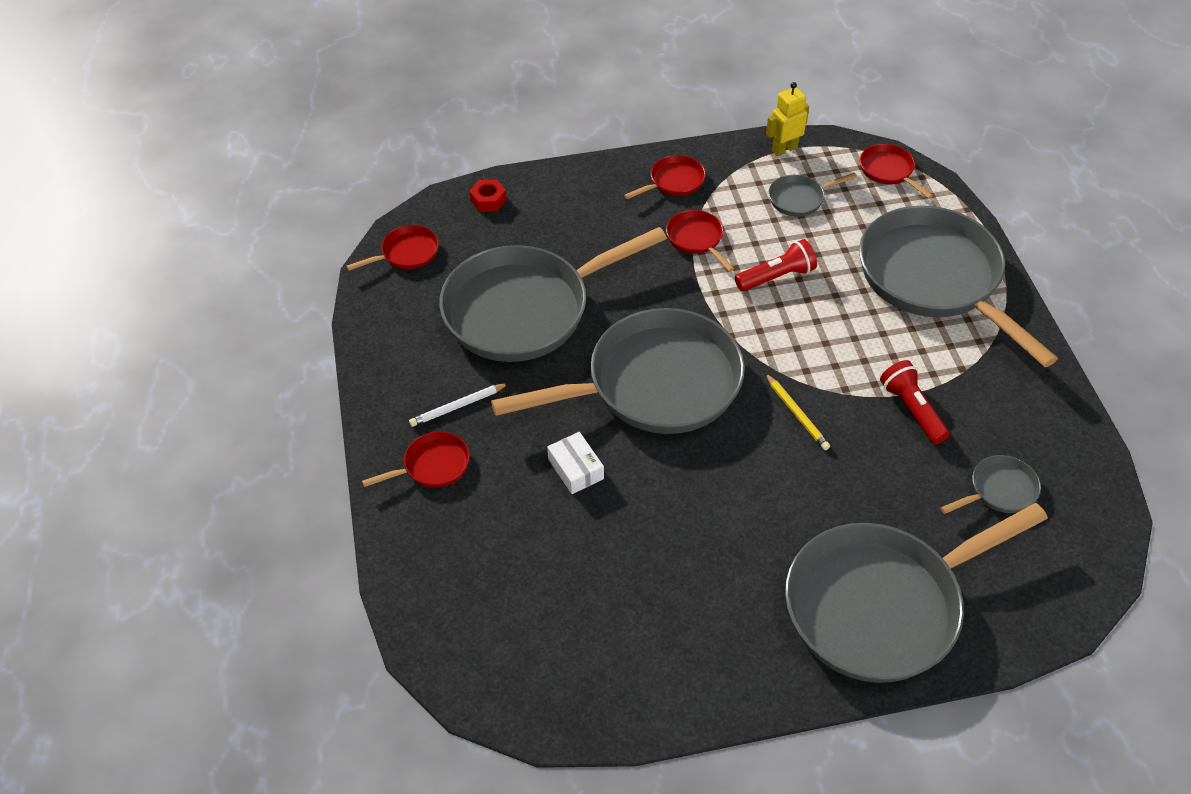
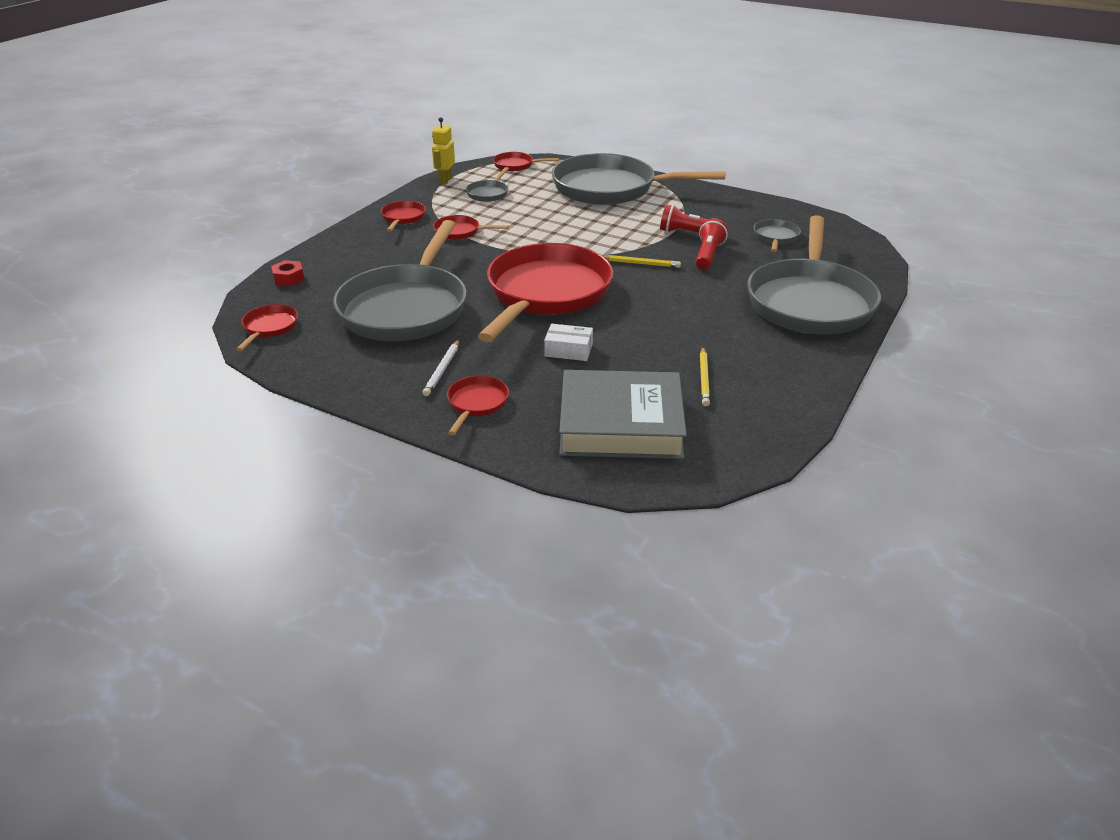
camera: 50 degrees left, 15 degrees down
grey pan [491,308,745,434] -> red pan [478,243,613,342]
red flashlight [735,239,817,291] -> red flashlight moved to [695,218,728,270]
none -> grey book [559,370,687,459]
none -> yellow pencil [700,347,710,406]

